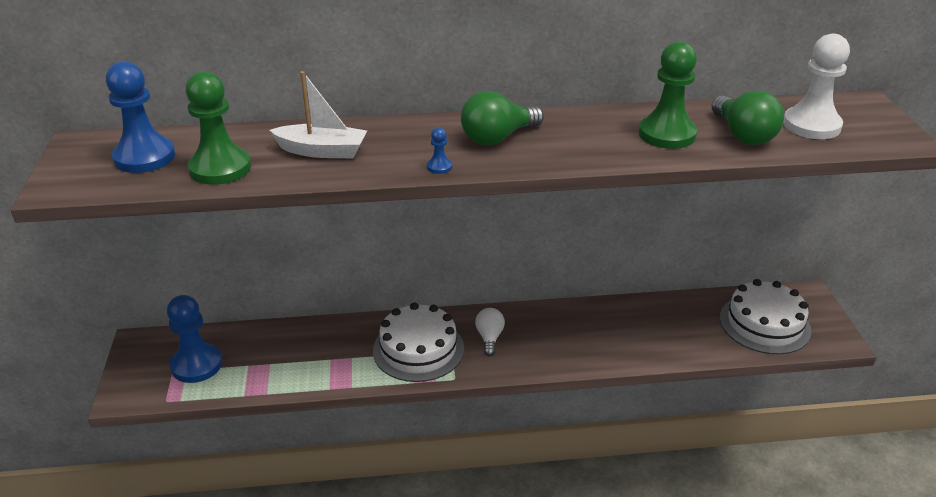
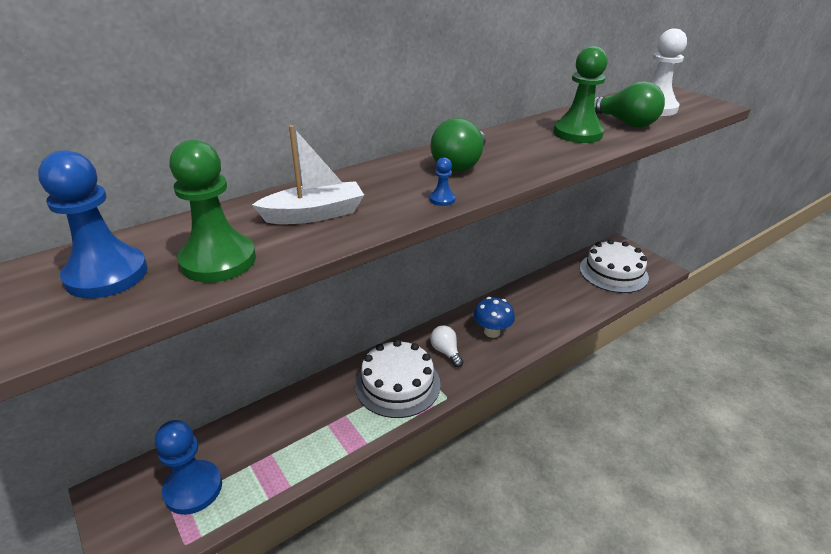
camera: 30 degrees left, 0 degrees up
none -> blue mushroom [473,297,515,338]

